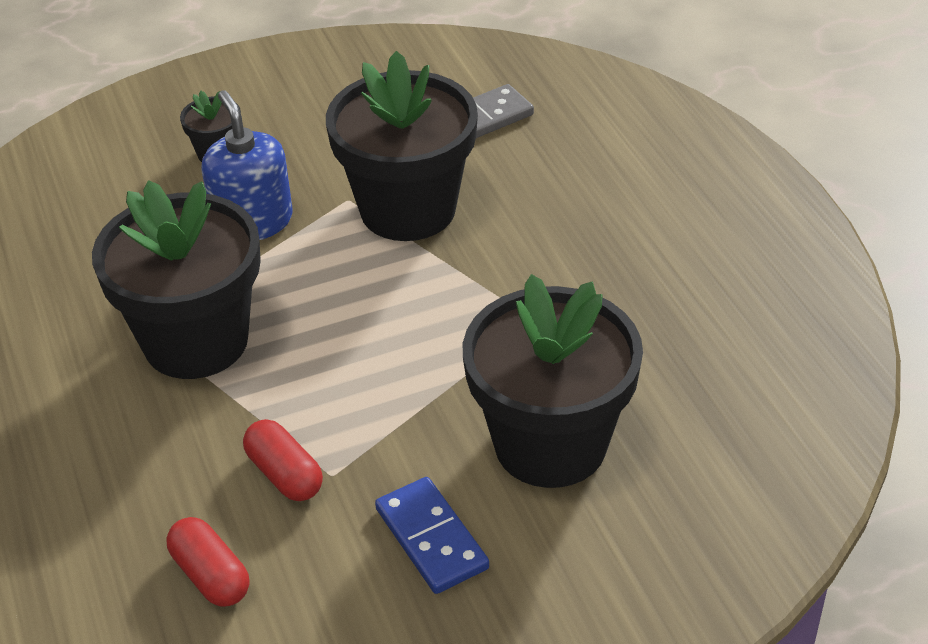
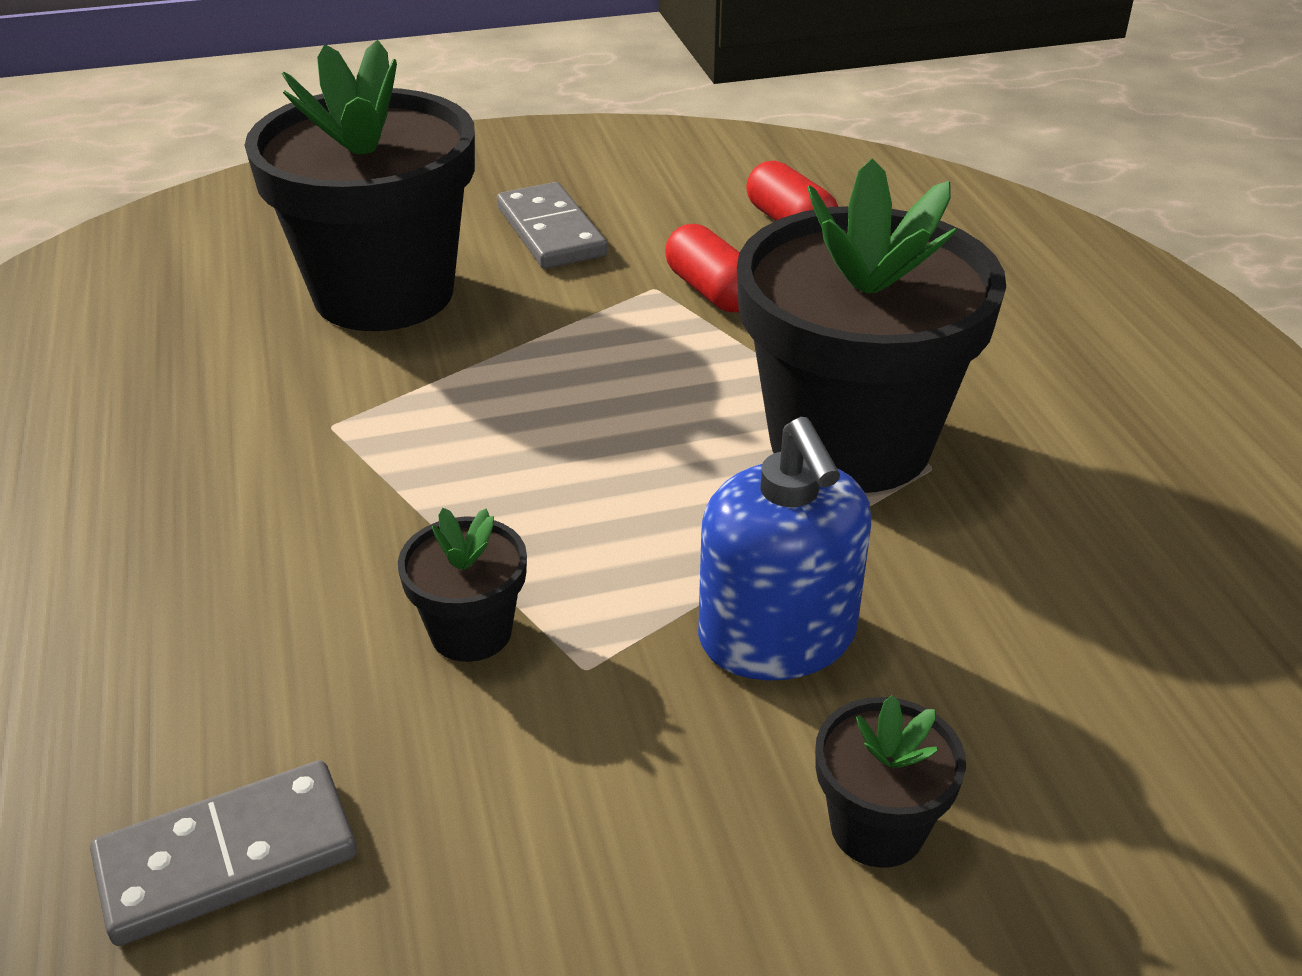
camera: 175 degrees left, 5 degrees down
black flower pot [326,51,478,241] -> black flower pot [398,508,527,662], size x0.43
blue domino [375,477,489,594] -> grey domino [497,182,608,269]

